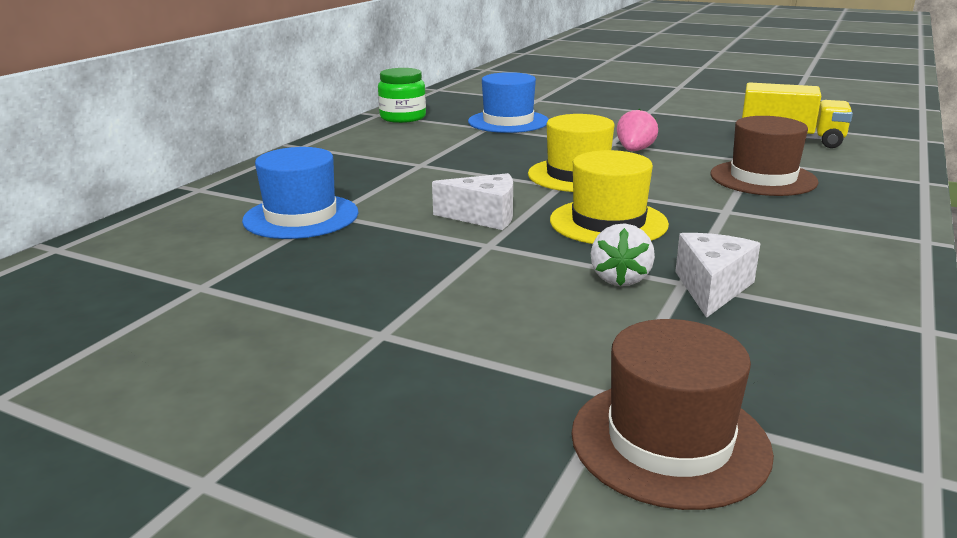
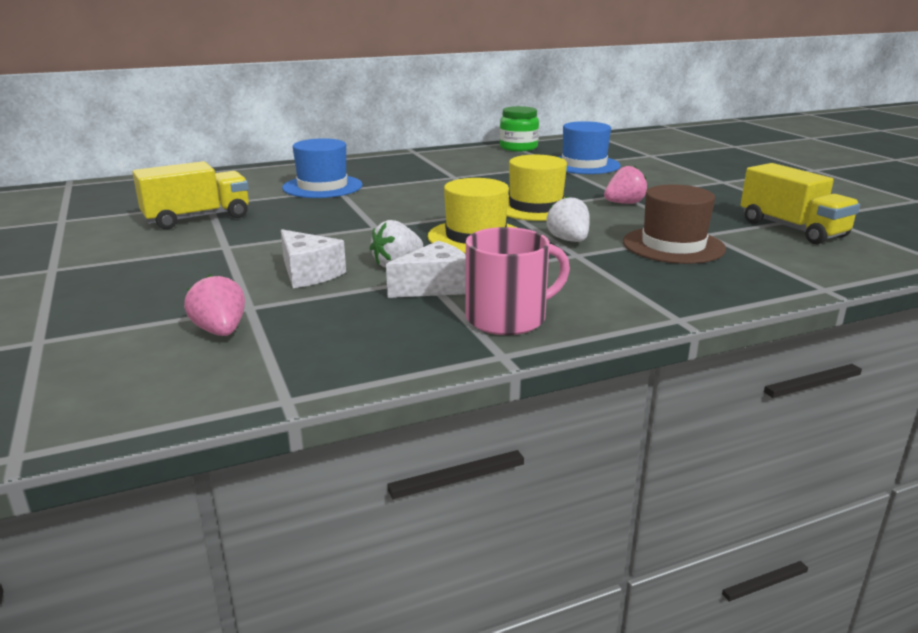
camera: 40 degrees right, 0 degrees up
white cheese [432,173,513,230] -> white cheese moved to [281,229,346,288]
brown hat [571,319,774,510] -> pink strawberry [184,274,245,336]
none -> yellow truck [132,161,249,229]
none -> pink mug [465,227,570,335]
none -> white strawberry [547,196,590,242]

